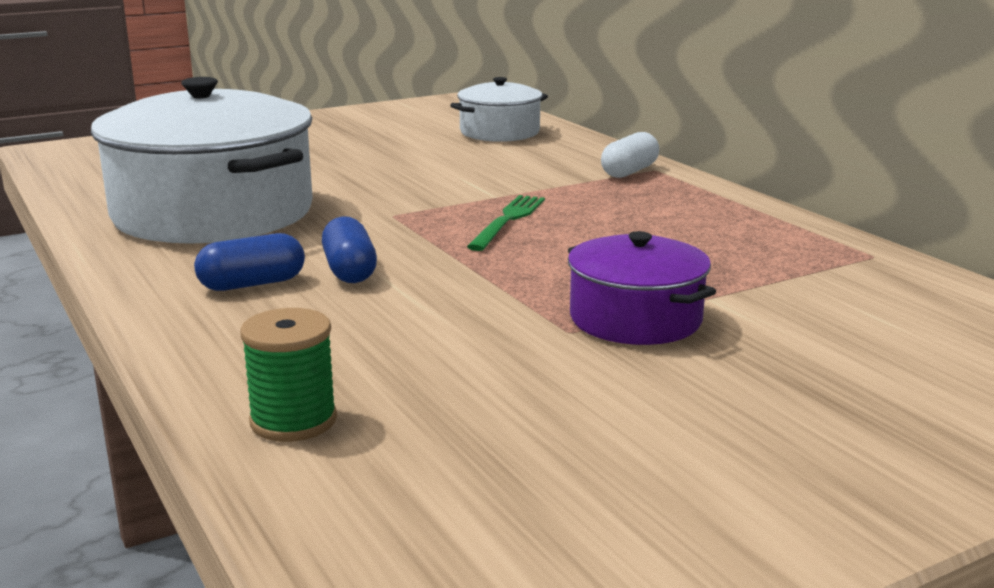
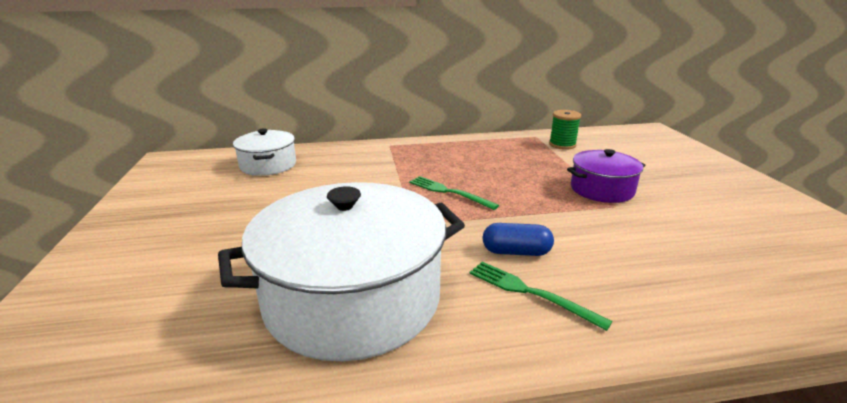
camera: 70 degrees left, 5 degrees up
blue capsule [194,233,305,291] -> green fork [469,262,613,331]
green spool [240,308,337,442] -> green spool moved to [549,110,581,150]
white capsule [601,132,659,178] -> none

